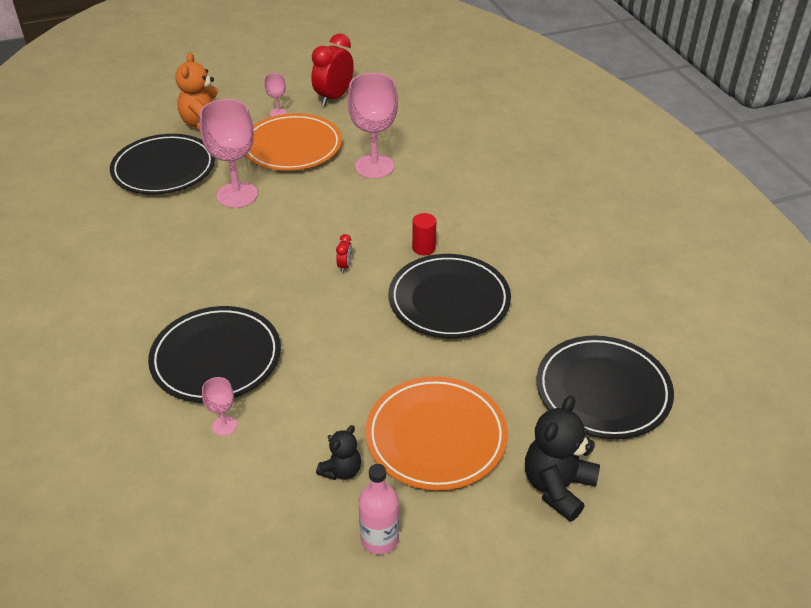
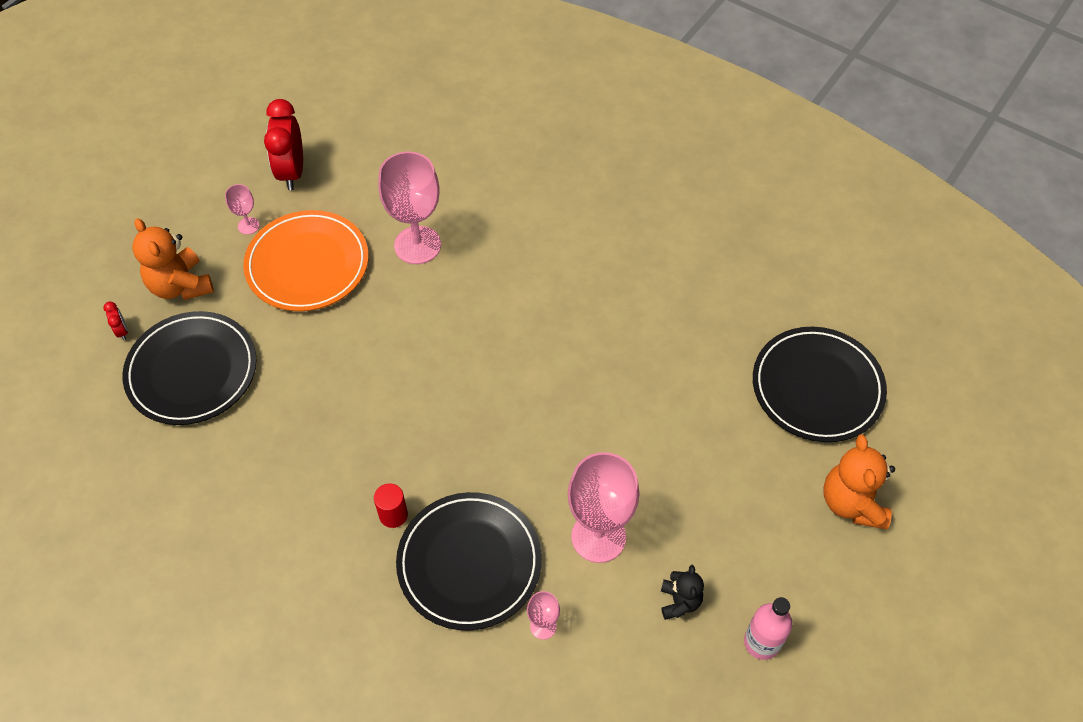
camera: 35 degrees left, 15 degrees up
pink goblet [200,99,258,208] -> pink goblet moved to [568,452,640,563]
red clock [336,234,352,273] -> red clock moved to [103,302,128,340]
orange plate [365,376,508,490] -> none
black plate [389,254,511,338] -> none
red cylinder [412,213,436,255] -> red cylinder moved to [374,483,408,528]
black teddy bear [525,396,600,522] -> orange teddy bear [823,434,895,529]

